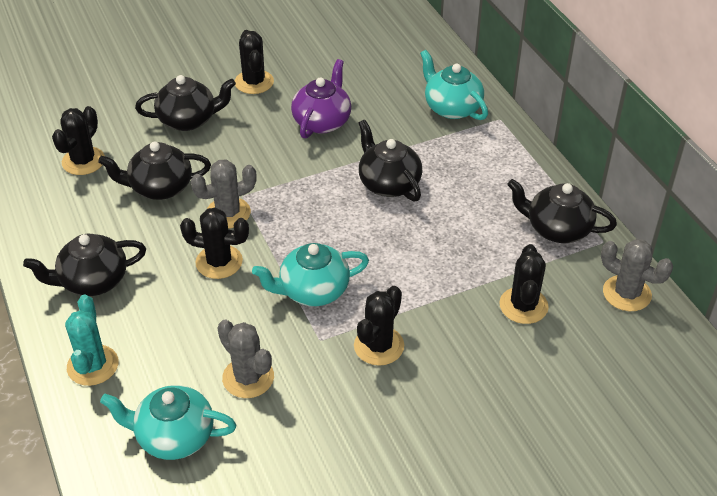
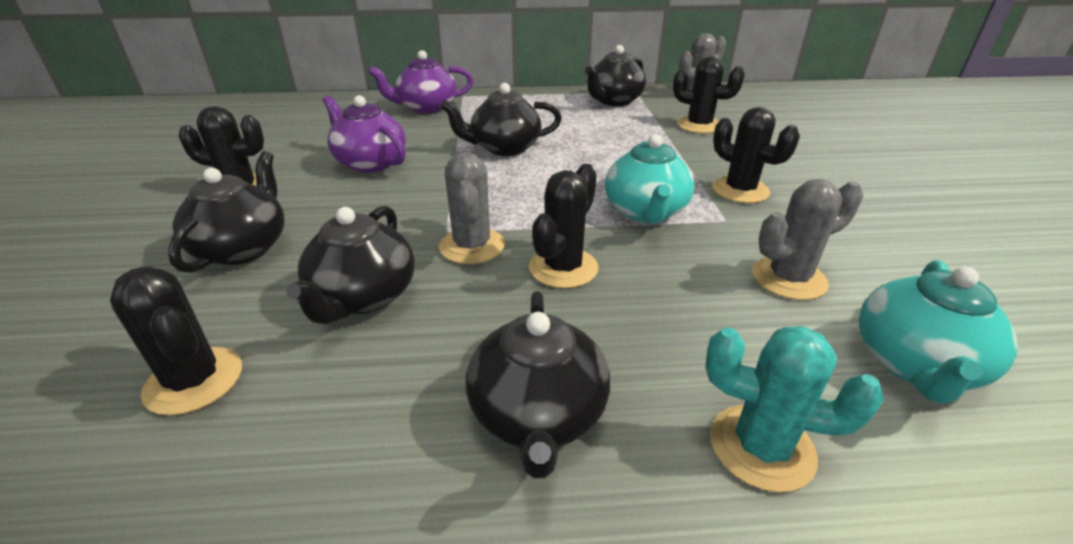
camera: 70 degrees left, 10 degrees down
turquoise teapot [420,50,488,120] -> purple teapot [368,50,474,113]

